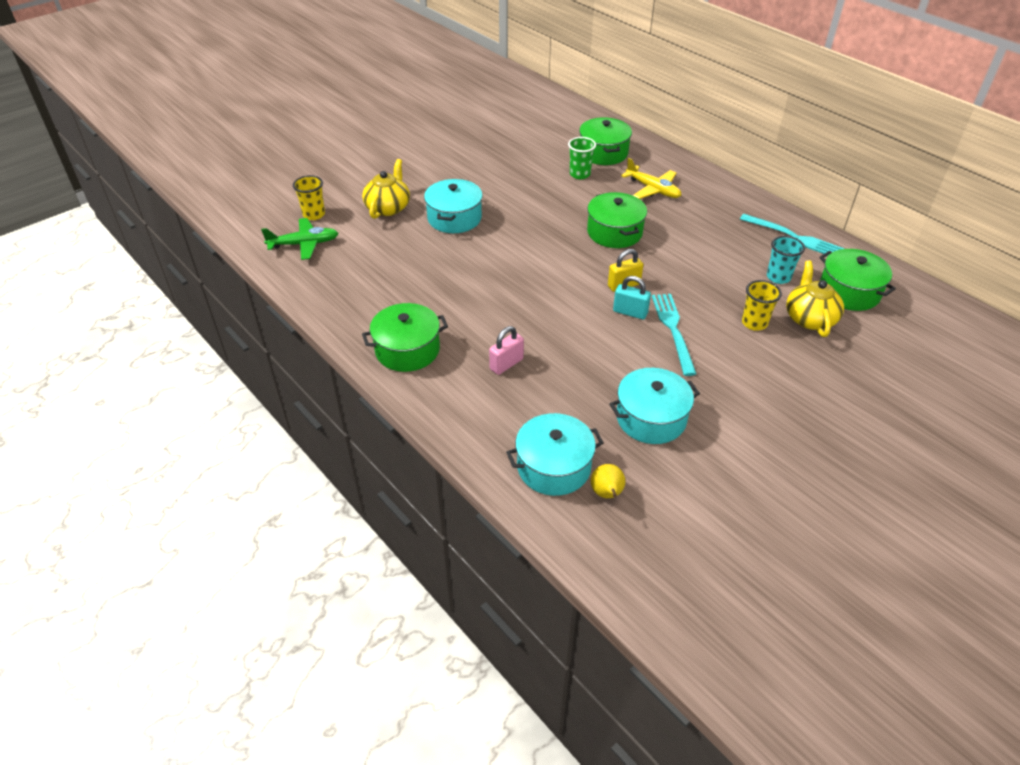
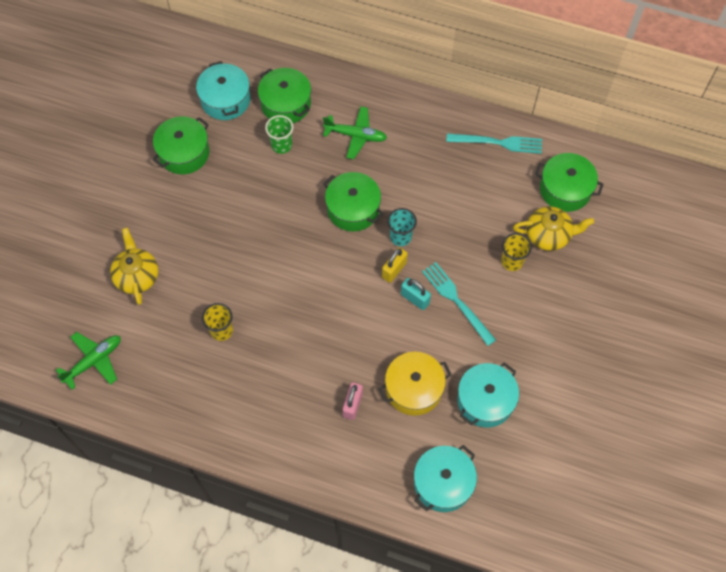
camera: 30 degrees left, 20 degrees up
yellow cup [293,175,325,220] -> yellow cup moved to [202,303,233,341]
green pot [362,303,448,372] -> green pot moved to [152,116,210,174]
turquoise pot [424,179,483,233] -> turquoise pot moved to [196,61,251,120]
yellow pear [591,464,625,498] -> none
turquoise padlock [613,276,651,319] -> turquoise padlock turned 45 degrees clockwise [401,278,431,310]
yellow plane [621,158,681,199] -> green plane [323,106,387,159]
turquoise cup [767,236,805,284] -> turquoise cup moved to [387,208,417,246]
yellow teapot [786,260,844,337] -> yellow teapot turned 120 degrees clockwise [513,206,594,251]
none -> yellow pot [378,352,452,416]

